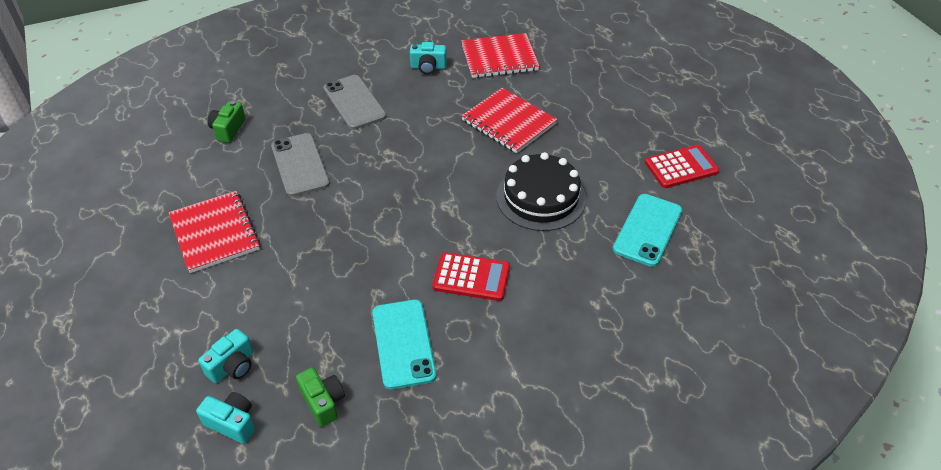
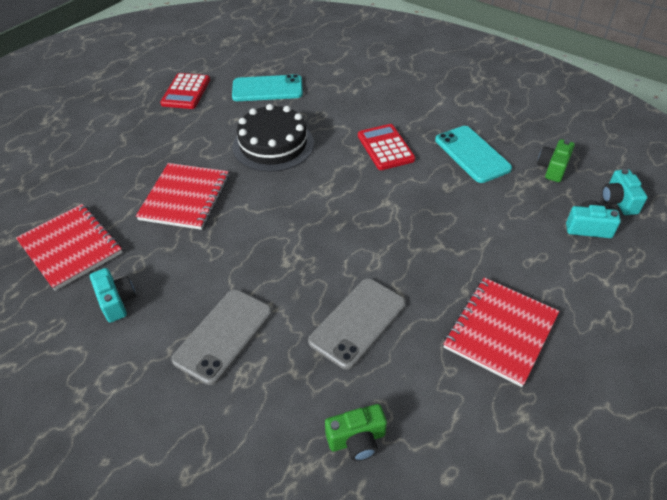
camera: 120 degrees left, 0 degrees up
turquoise phone [372,300,437,389] -> turquoise phone turned 75 degrees counterclockwise [435,126,512,183]
red calculator [645,145,719,188] -> red calculator turned 120 degrees counterclockwise [160,73,210,109]

